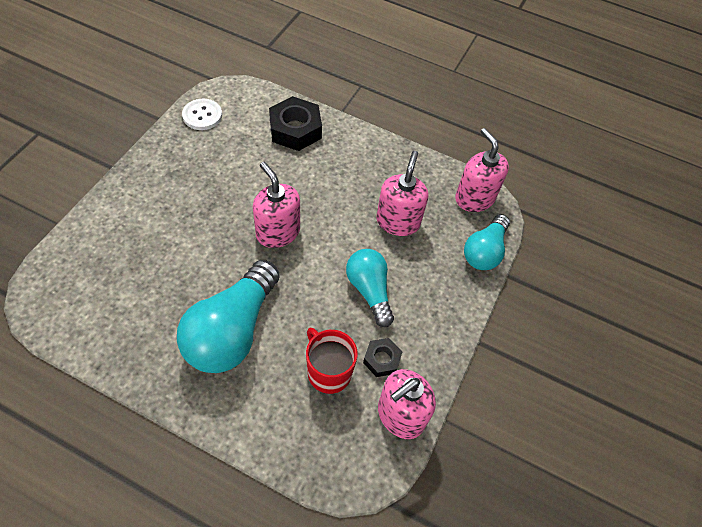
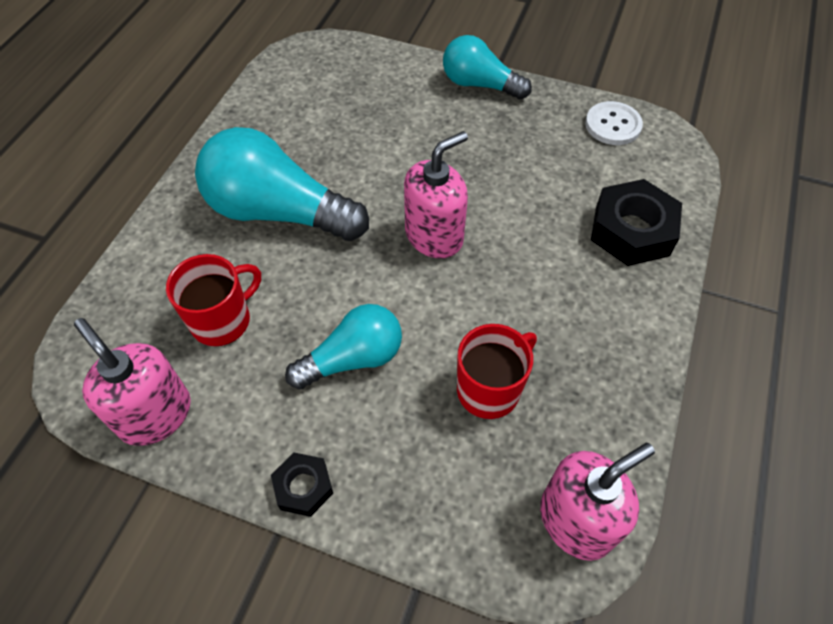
camera: 90 degrees right, 0 degrees up
black nut [363,338,402,377] -> black nut moved to [271,452,333,517]
pink soap dispenser [376,151,428,236] -> red mug [457,324,537,419]
turquoise light bulb [464,214,510,270] -> turquoise light bulb moved to [443,35,532,100]

